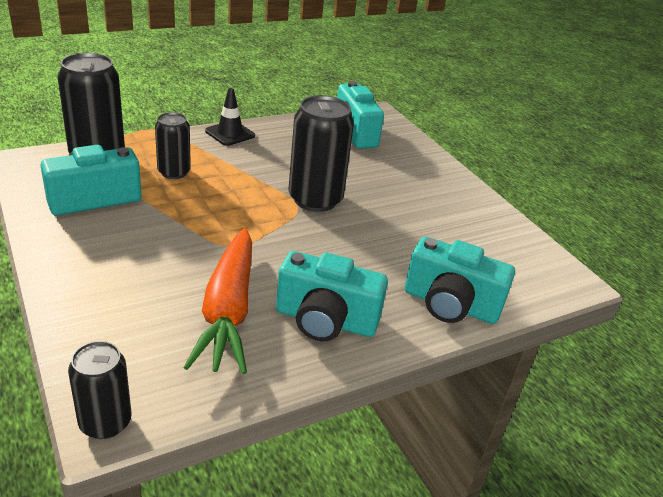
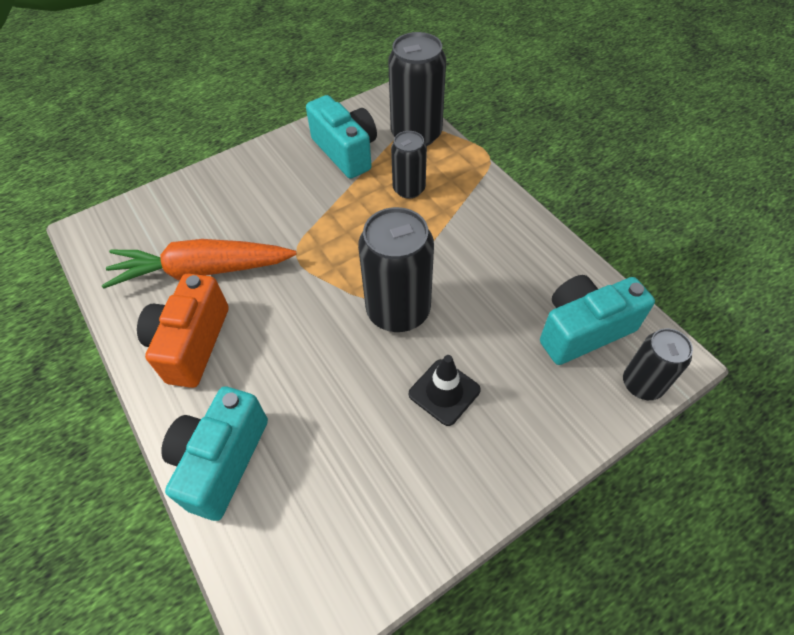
camera: 90 degrees right, 20 degrees up
black can [68,341,132,439] -> black can moved to [623,328,693,400]
black traffic cone [205,88,255,146] -> black traffic cone moved to [409,355,481,426]
turquoise camera [276,251,388,341] -> orange camera [137,274,229,388]

